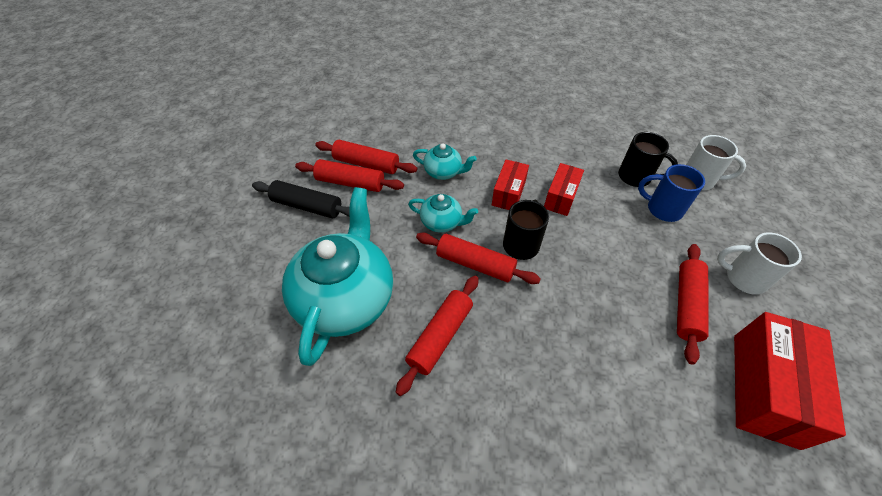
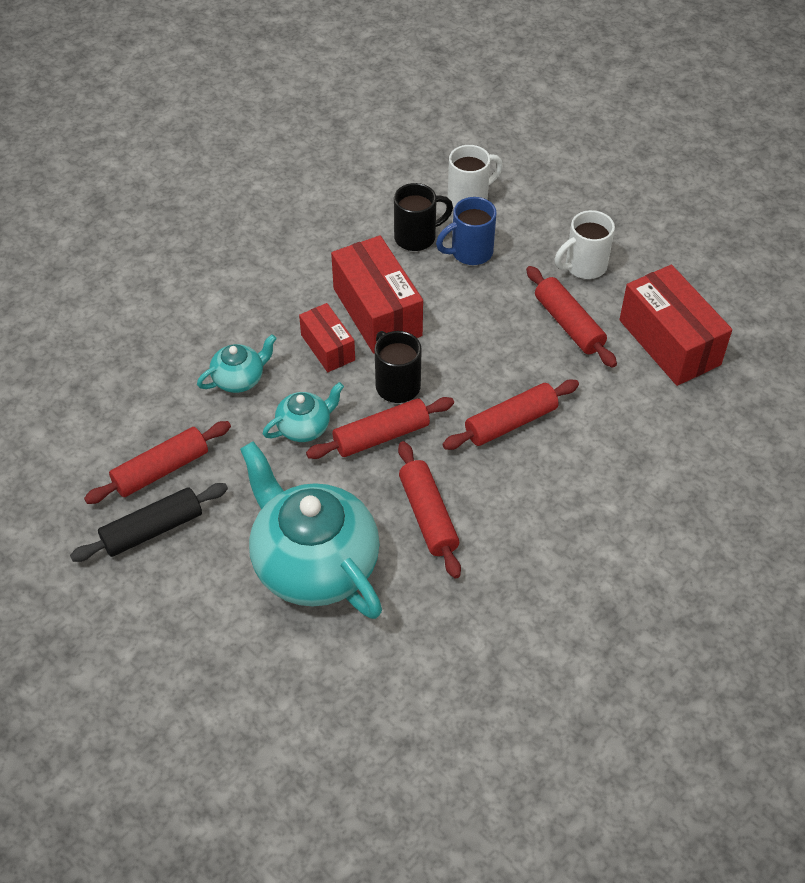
camera: 50 degrees left, 0 degrees up
red rolling pin [315,140,417,174] -> red rolling pin moved to [443,379,579,450]
red box [544,163,584,216] -> red box [331,235,423,354], size x1.74

